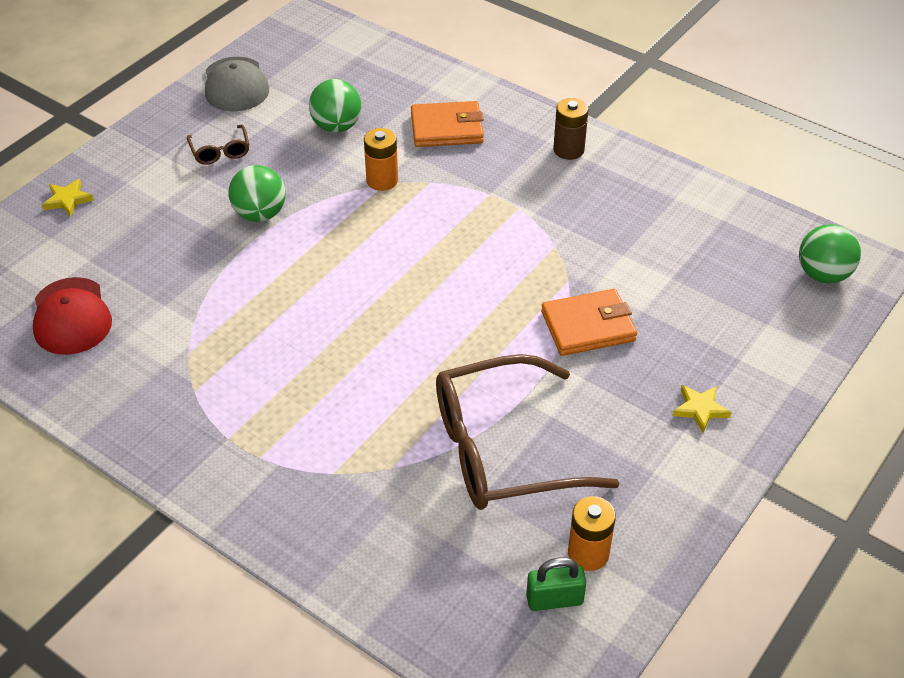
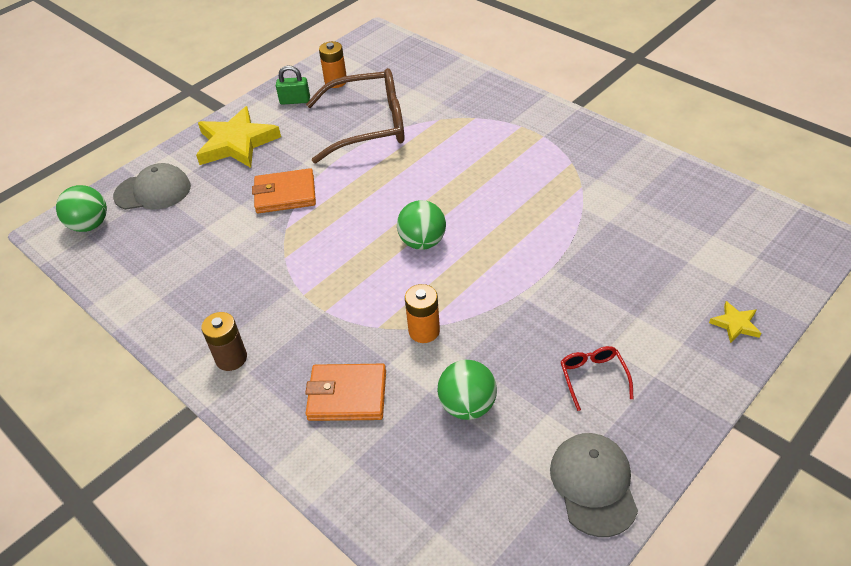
camera: 170 degrees left, 0 degrees up
red cap [33,277,112,355] -> none
brown glasses [187,125,250,165] -> red glasses [561,346,634,411]
green ball [228,165,285,222] -> green ball moved to [397,200,446,250]
green padlock [526,557,586,611] -> green padlock moved to [276,65,310,105]
yellow star [672,385,732,433] -> yellow star [196,106,281,168], size x2.28
none -> grey cap [113,163,191,210]

